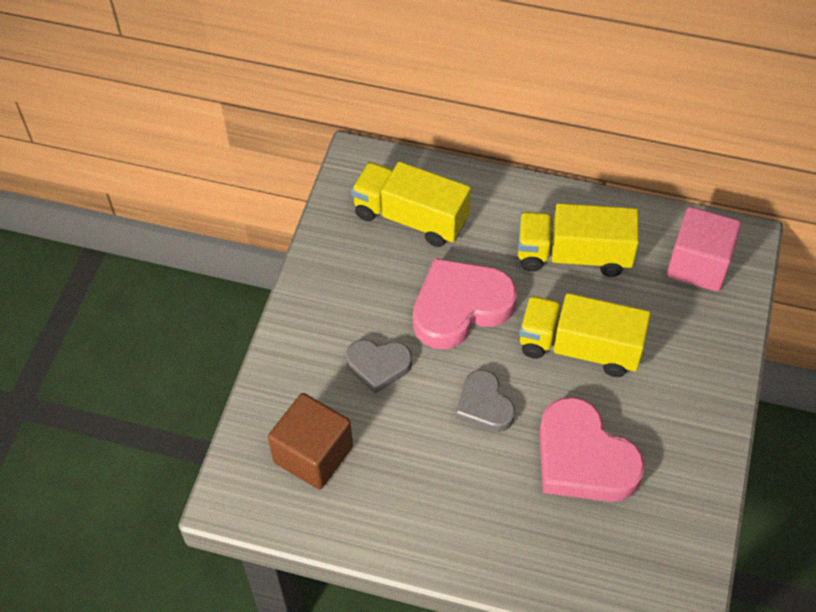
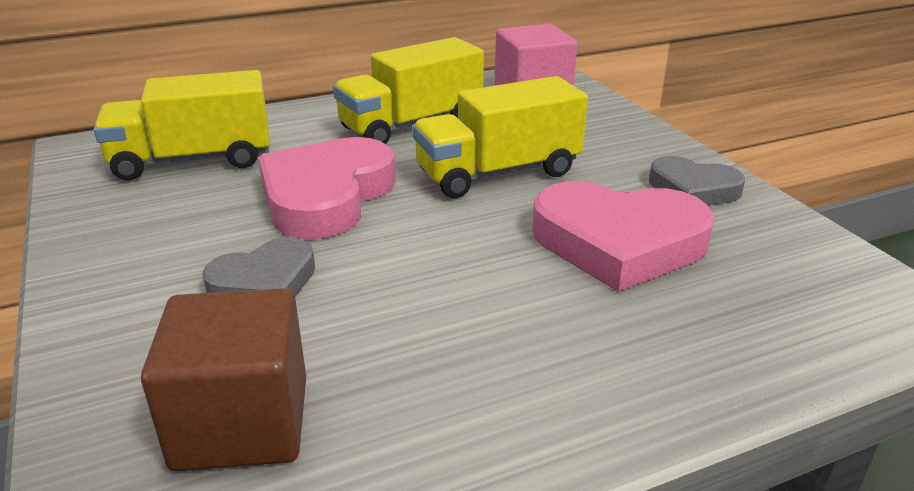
camera: 40 degrees left, 25 degrees down
grey heart [456,370,515,432] -> grey heart moved to [649,156,745,206]

